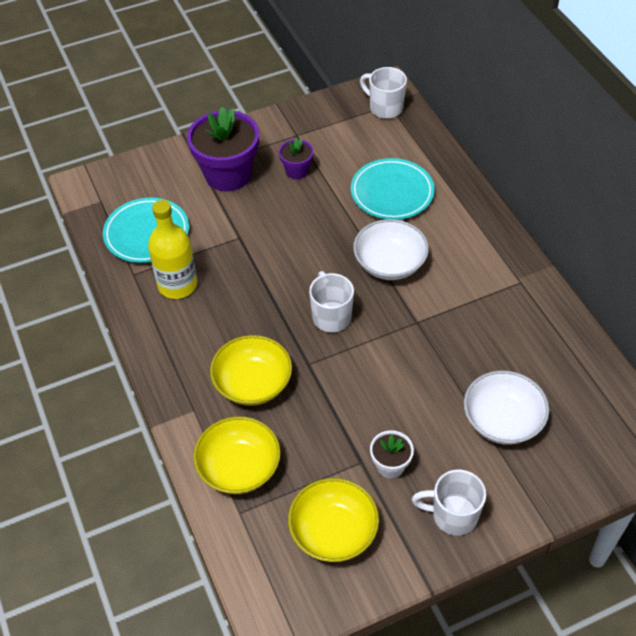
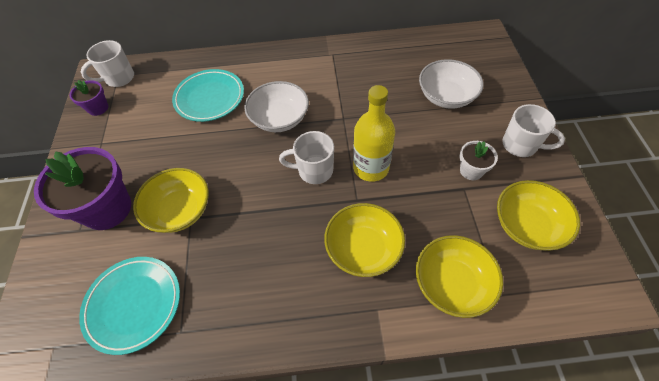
camera: 70 degrees left, 5 degrees up
yellow bottle [148,200,197,299] -> yellow bottle moved to [353,85,395,182]
purple flower pot [279,138,314,179] -> purple flower pot moved to [70,80,108,116]
white mug [412,470,486,535] -> white mug turned 90 degrees counterclockwise [502,104,565,157]
none -> yellow bowl [133,168,209,233]

